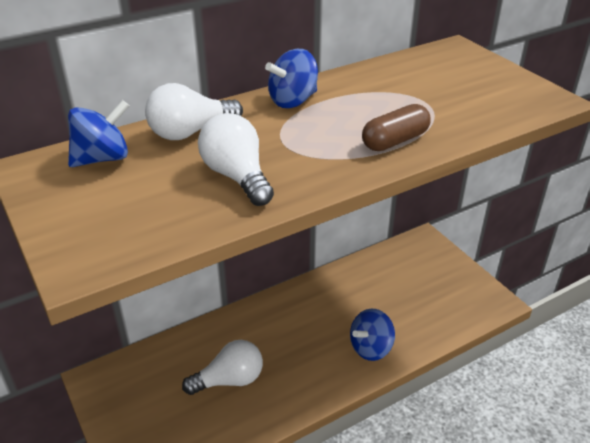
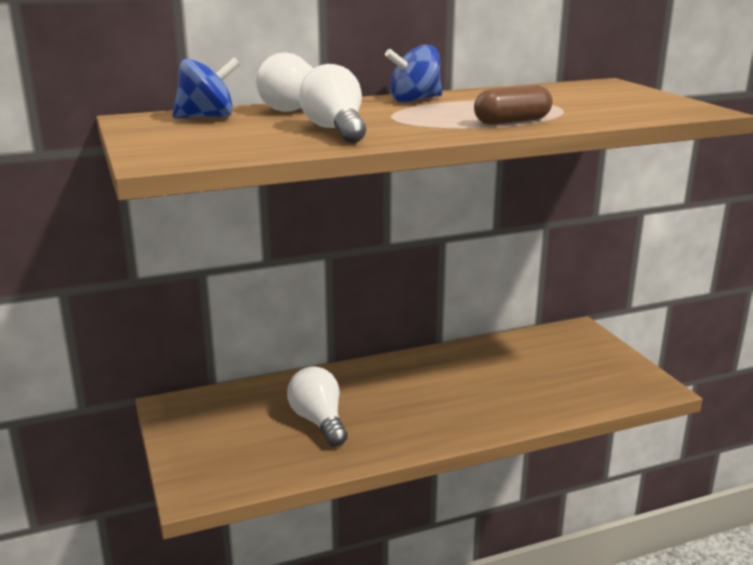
camera: 10 degrees right, 15 degrees down
white light bulb [182,340,263,395] -> white light bulb turned 105 degrees counterclockwise [287,366,348,447]
blue spinning top [350,309,395,361] -> none

